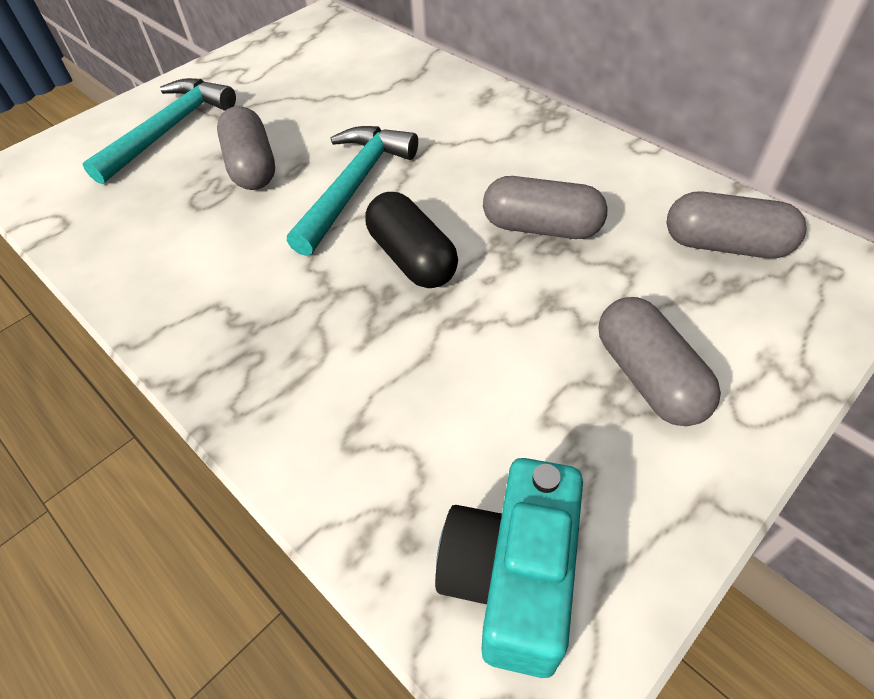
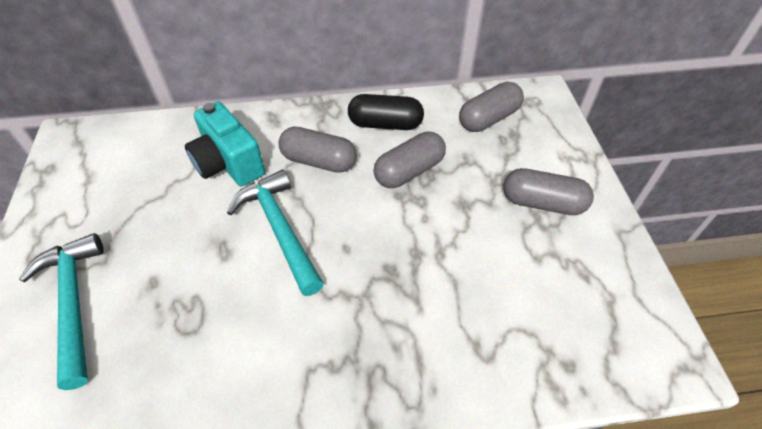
camera: 55 degrees left, 0 degrees up
grey capsule [217,106,275,190] -> grey capsule moved to [279,126,357,173]
black capsule [365,192,458,288] -> black capsule moved to [348,94,424,130]
turquoise camera [435,458,583,678] -> turquoise camera moved to [185,101,265,186]

